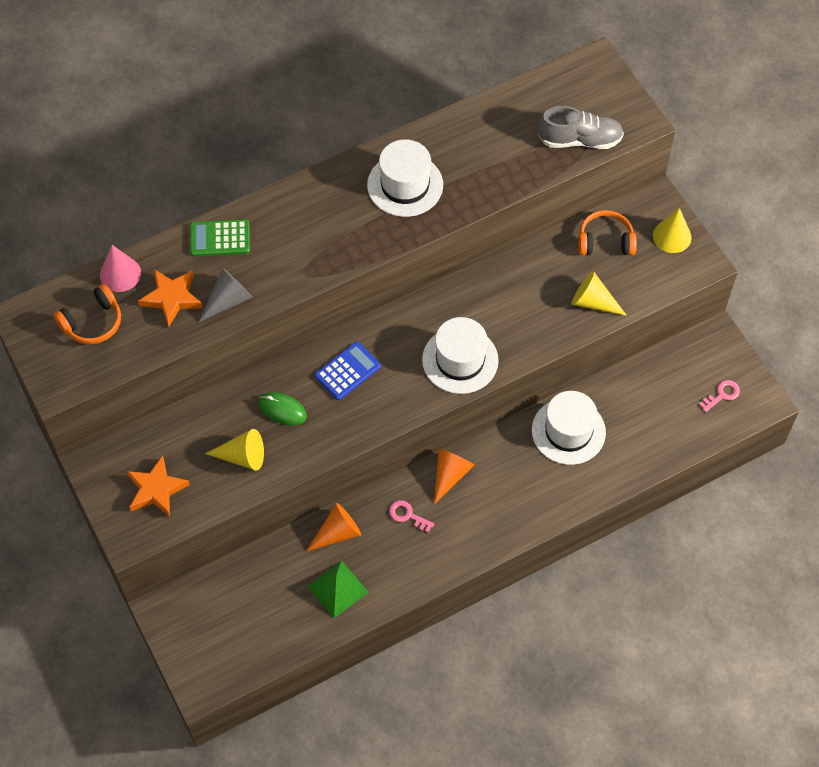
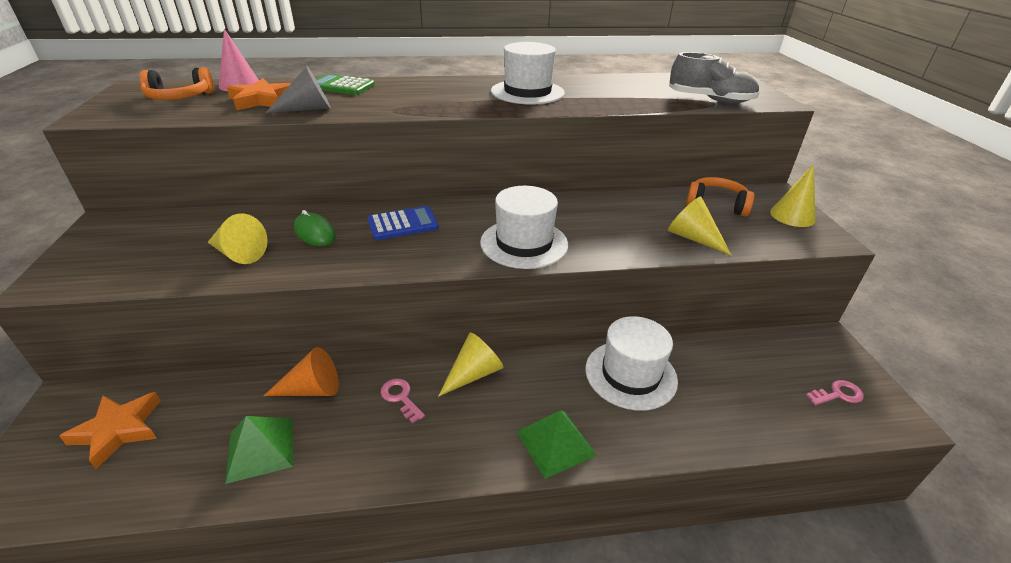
camera: 20 degrees right, 25 degrees down
orange star [126,455,190,517] -> orange star moved to [59,392,161,469]
orange cone [434,448,474,505] -> yellow cone [438,332,503,397]
none -> green pyramid [516,410,597,479]

